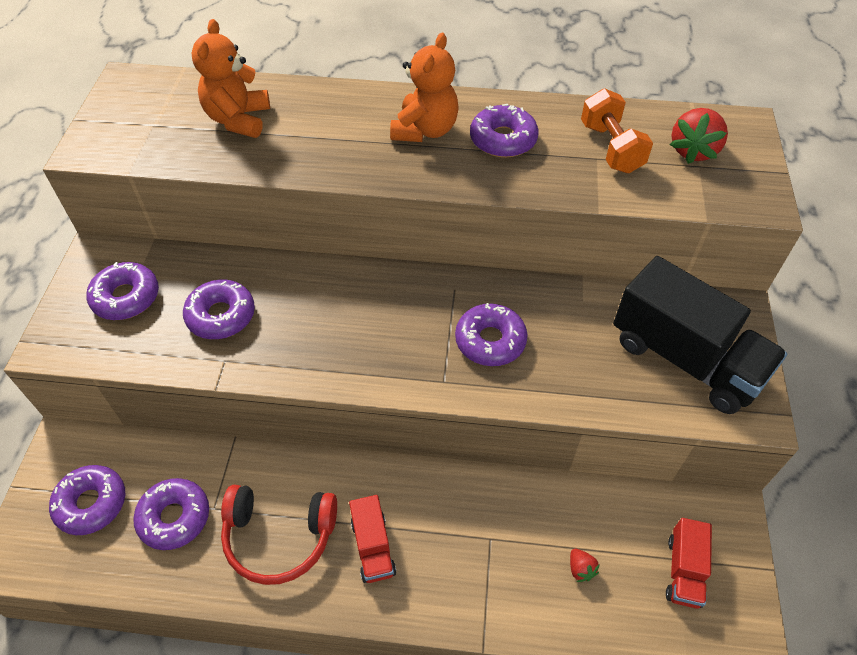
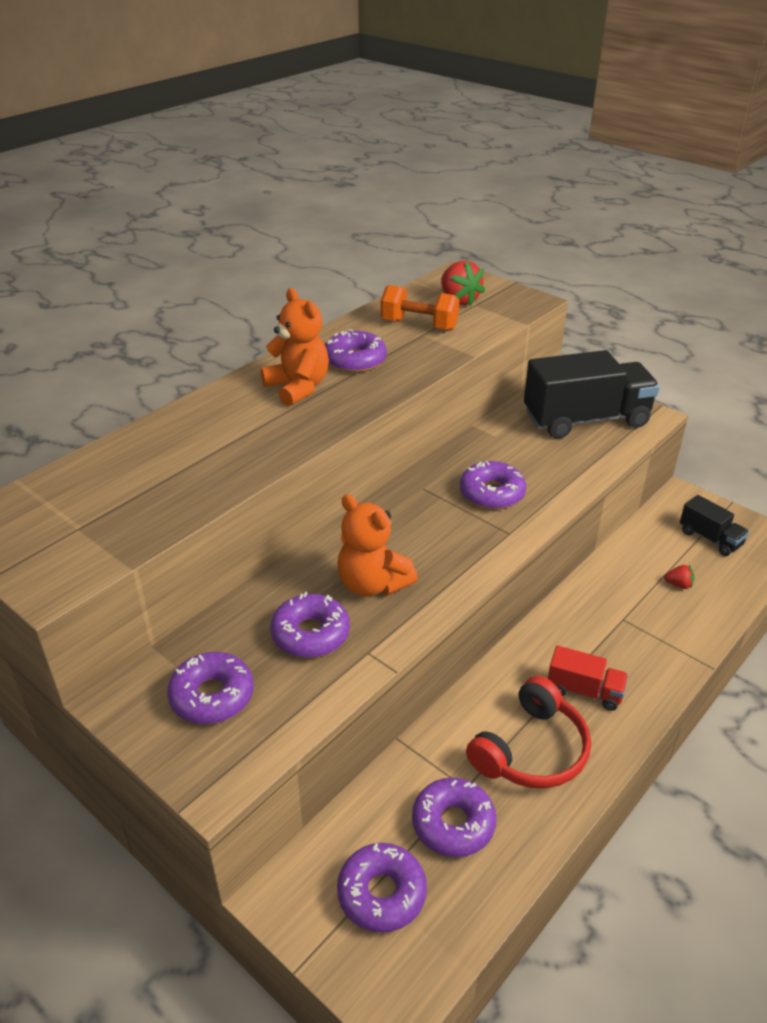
camera: 55 degrees left, 15 degrees down
orange teddy bear [191,19,270,138] -> orange teddy bear moved to [338,494,418,597]
red truck [666,518,712,609] -> black truck [680,495,749,556]

